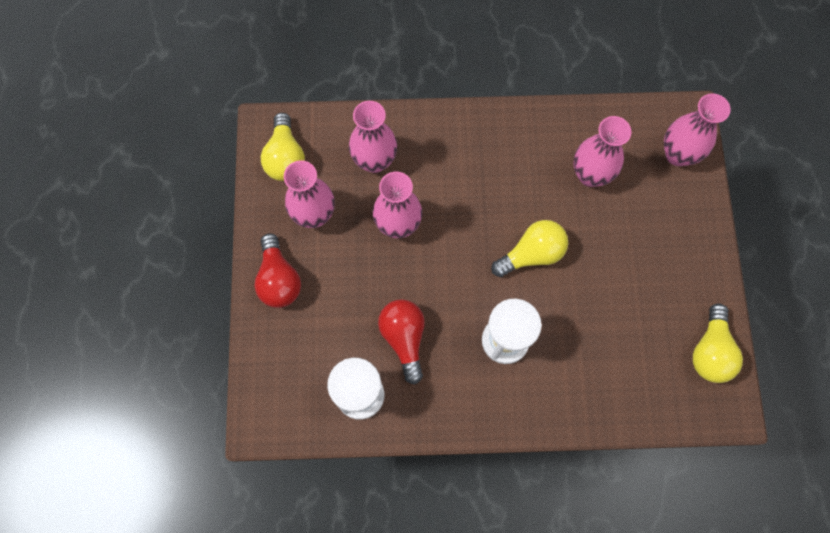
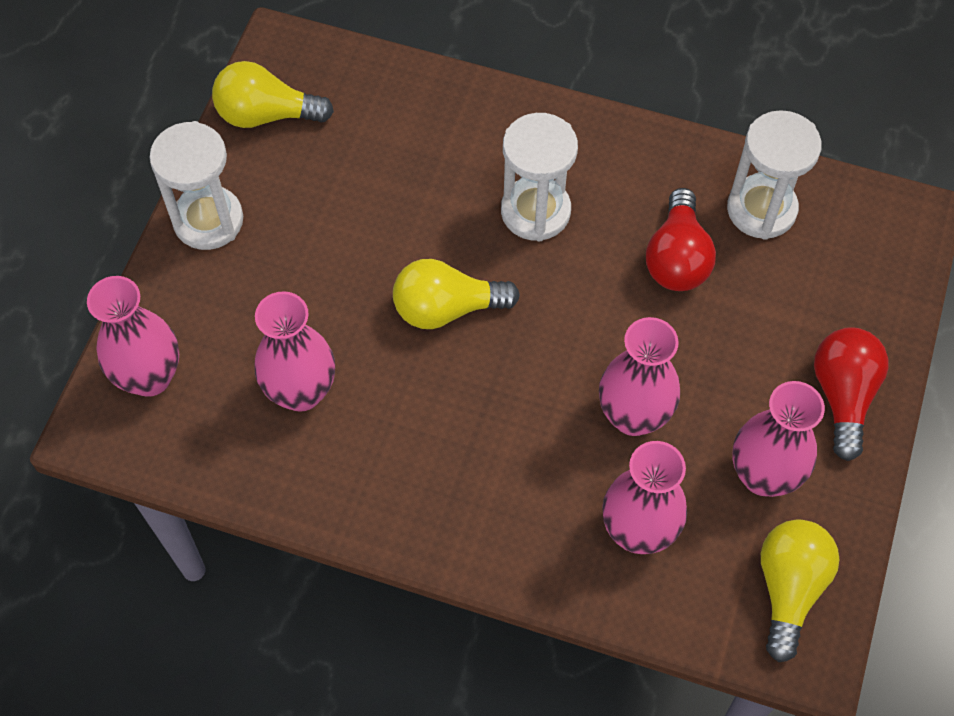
camera: 160 degrees left, 10 degrees down
yellow light bulb [693,303,743,383] -> yellow light bulb turned 120 degrees counterclockwise [212,61,334,128]
none -> white hourglass [150,121,243,250]

